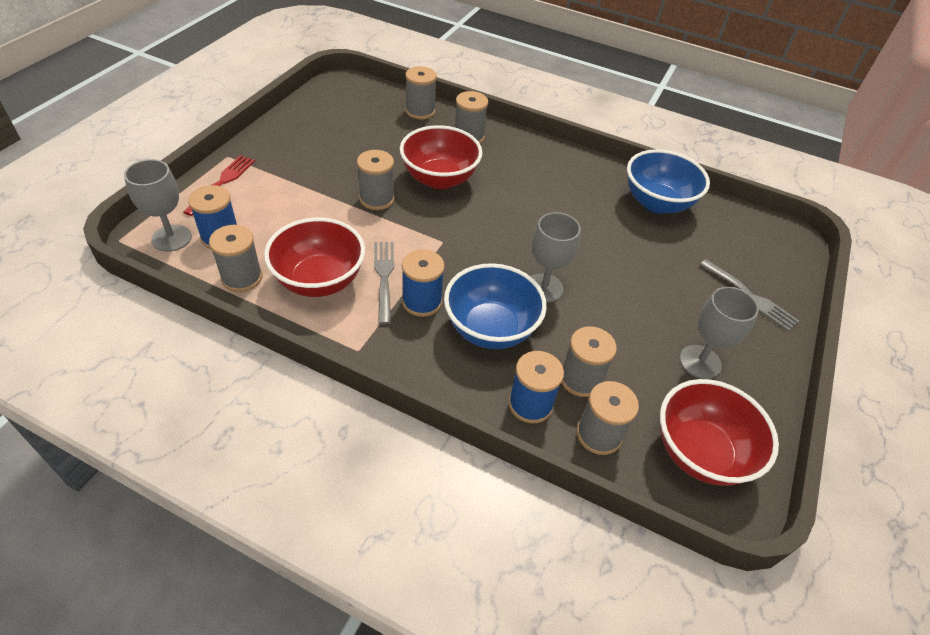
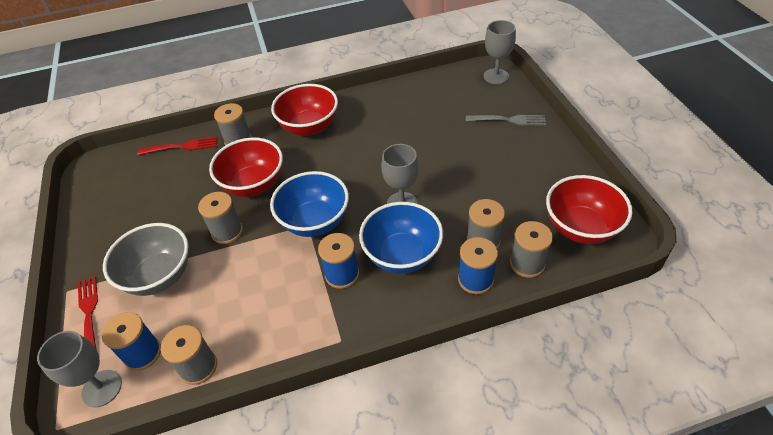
camera: 35 degrees left, 0 degrees up
red bowl [264,218,365,297] -> red bowl moved to [271,84,338,136]
grey fork [374,242,394,324] -> none
grey spool [405,66,437,120] -> red fork [137,136,217,155]
blue bowl [627,149,710,214] -> blue bowl moved to [270,171,349,237]
grey goblet [680,287,759,379] -> grey goblet moved to [483,20,516,84]
none -> grey bowl [103,223,189,296]

